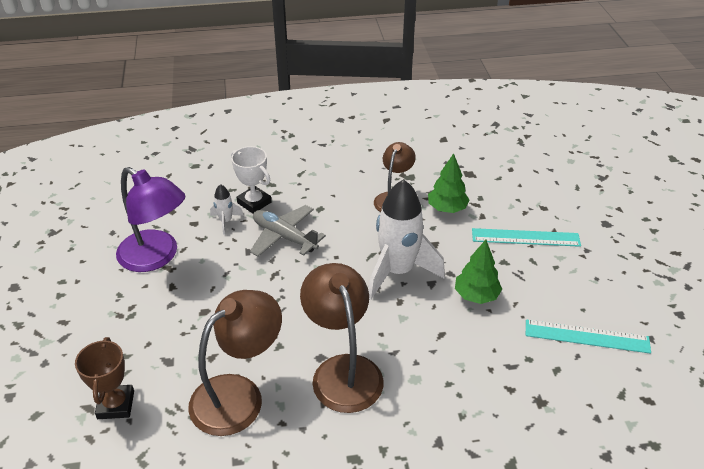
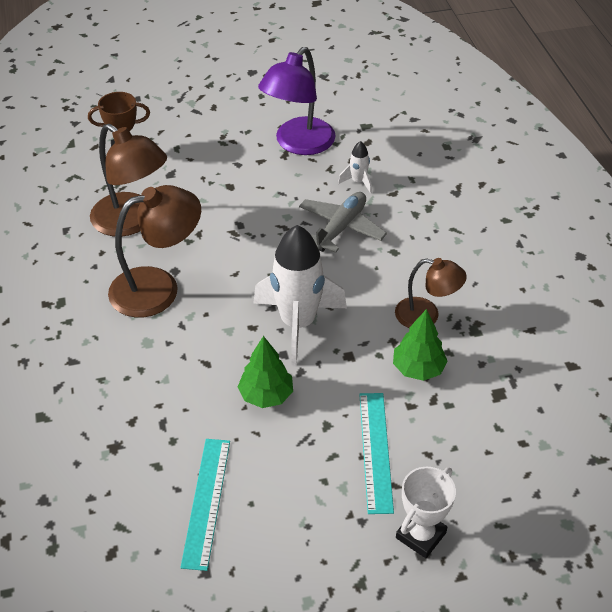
camera: 85 degrees right, 5 degrees up
white trophy [231,146,271,214] -> white trophy moved to [396,467,456,558]

